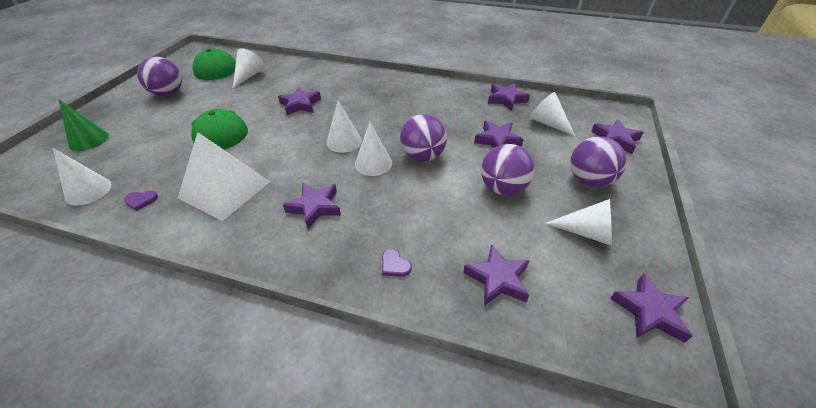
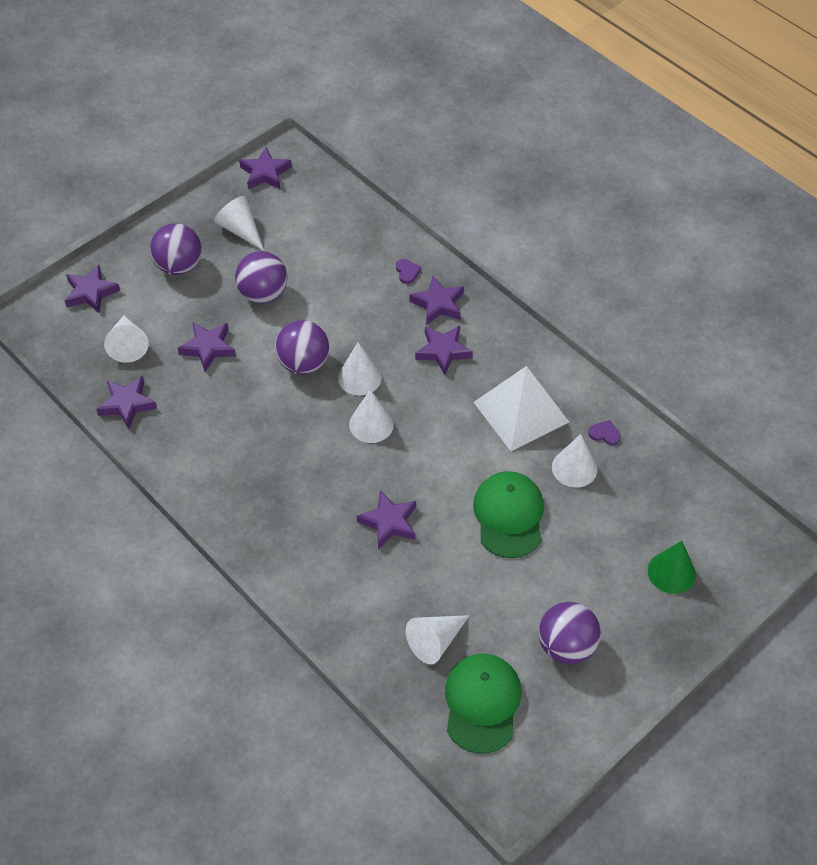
camera: 150 degrees left, 10 degrees up
white cone [53,148,112,206] -> white cone moved to [552,434,598,488]
purple star [463,244,530,306] -> purple star moved to [409,276,464,325]

